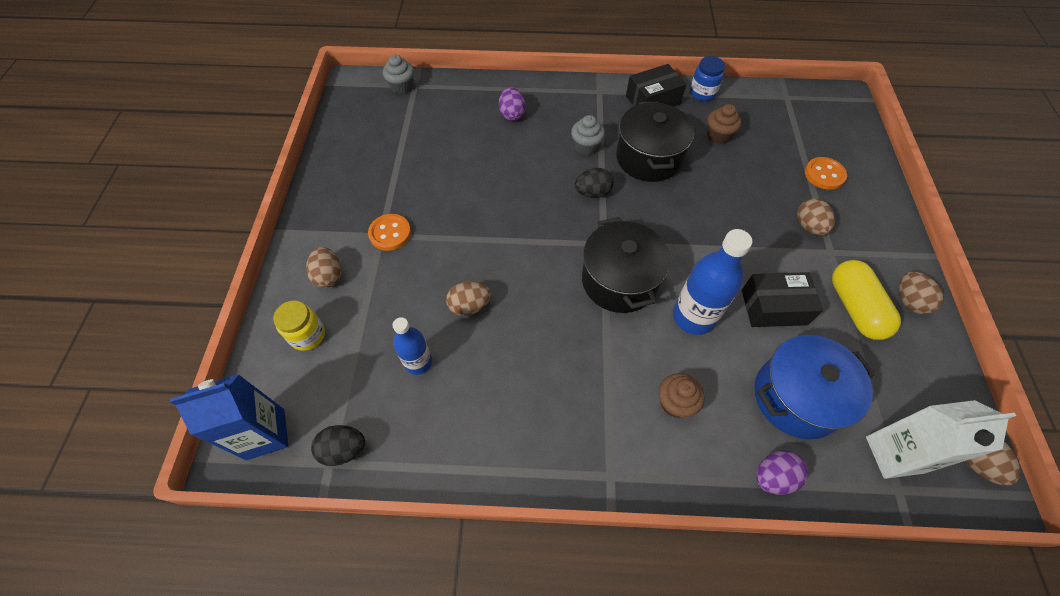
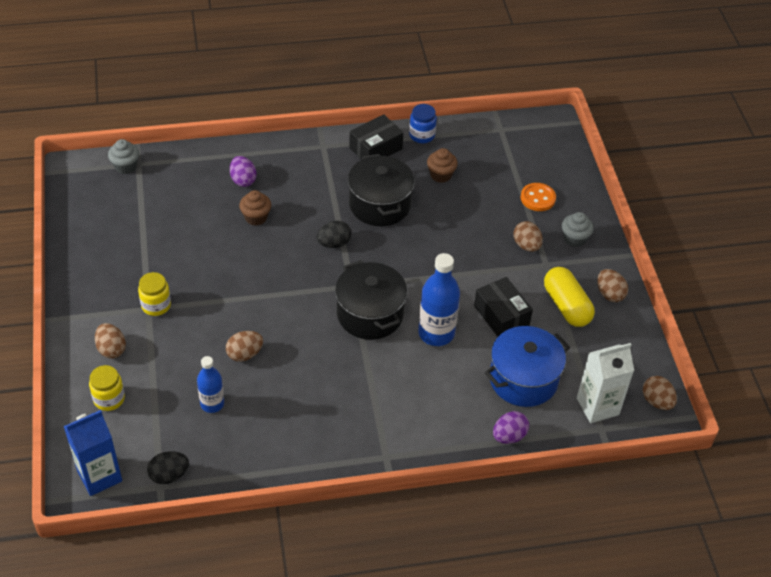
camera: 15 degrees left, 10 degrees down
orange button [368,214,411,251] -> yellow jar [138,272,171,316]
grey cupcake [571,115,605,155] -> grey cupcake moved to [562,212,594,247]
brown cupcake [659,373,705,418] -> brown cupcake moved to [239,190,271,226]
black box [742,272,823,327] -> black box turned 75 degrees clockwise [474,277,533,337]

